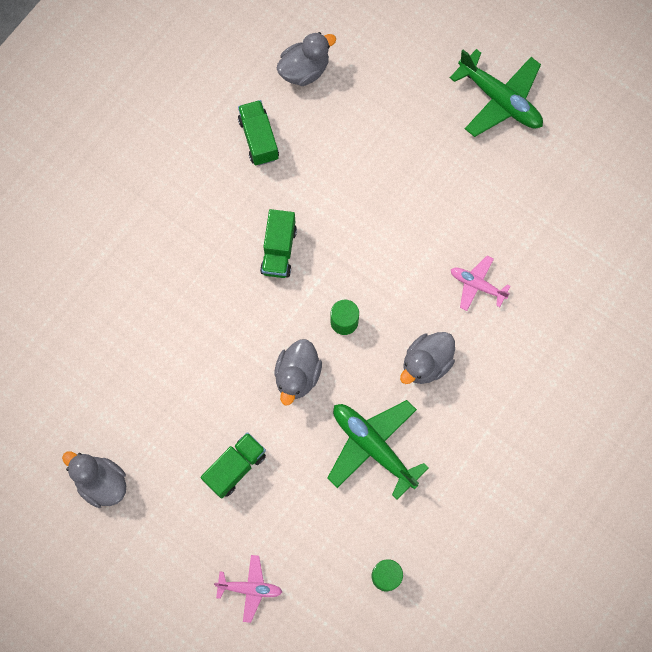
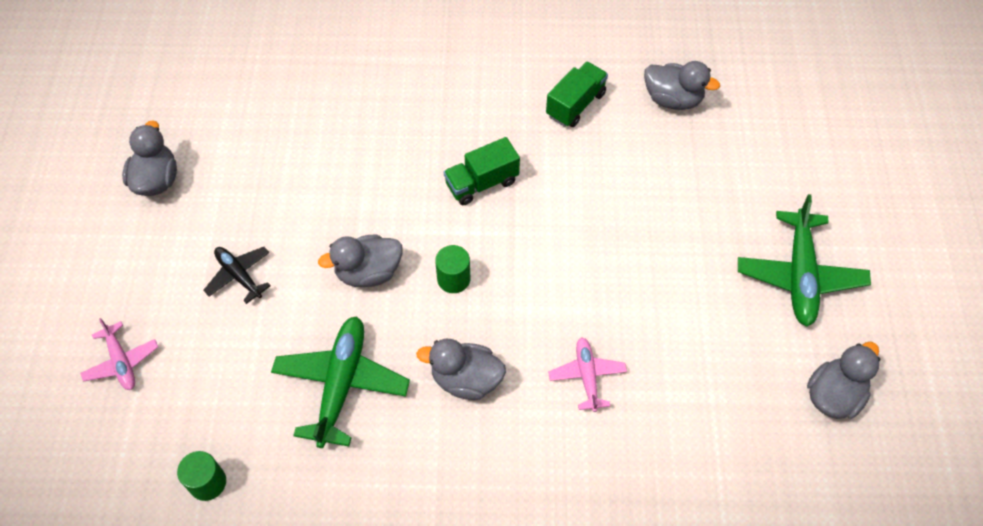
camera: 55 degrees right, 15 degrees down
green truck [201,432,266,499] -> black plane [204,247,271,304]
none -> grey duck [807,341,880,419]

